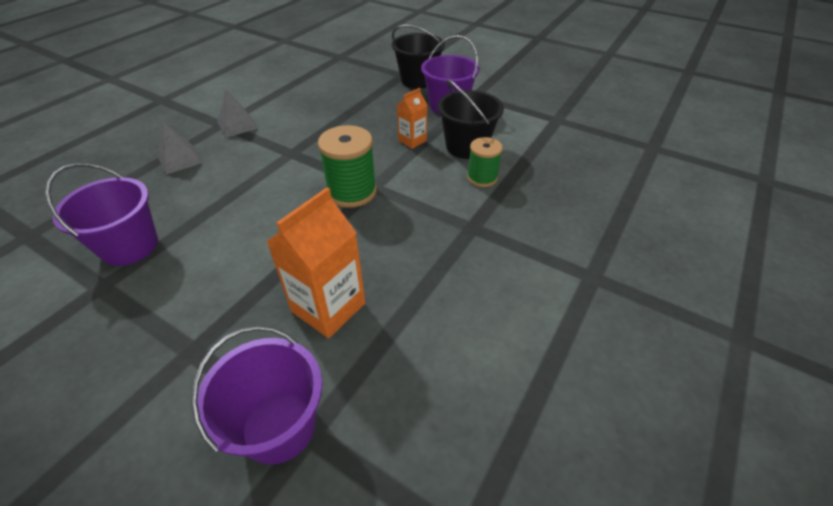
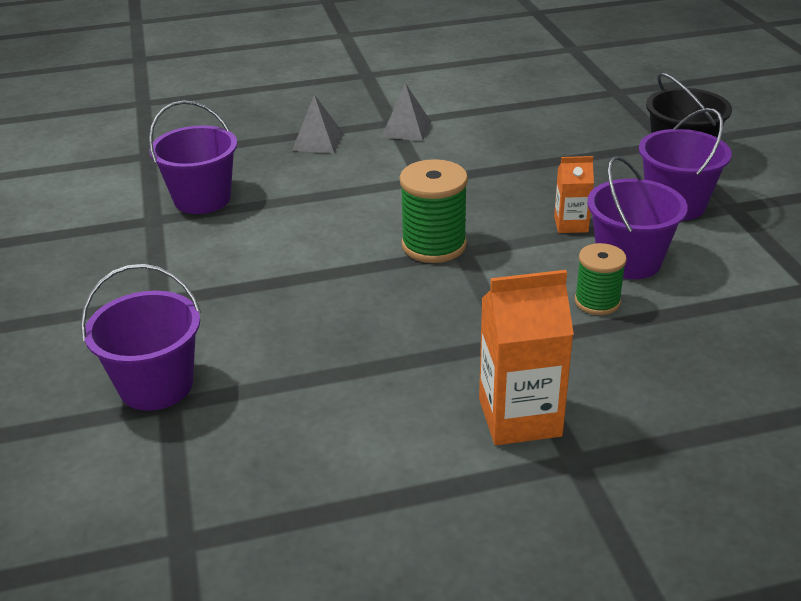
camera: 45 degrees right, 10 degrees down
orange carton [266,187,365,338] -> orange carton moved to [479,270,574,445]
black bucket [438,79,504,159] -> purple bucket [587,156,688,279]

